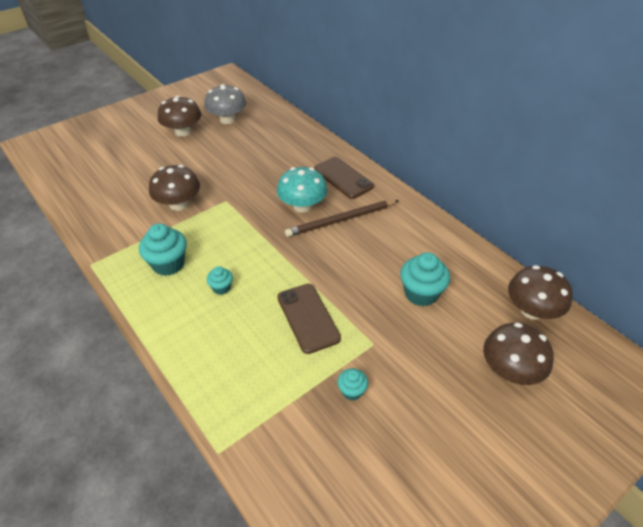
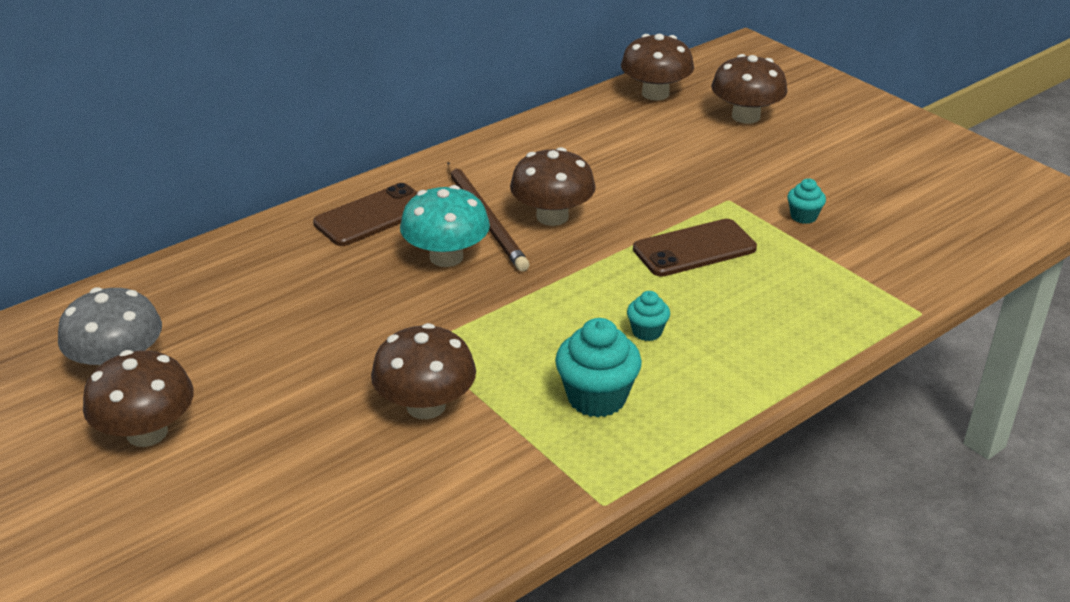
camera: 90 degrees left, 10 degrees down
turquoise cupcake [400,252,450,306] -> none
none -> brown mushroom [510,147,596,226]

